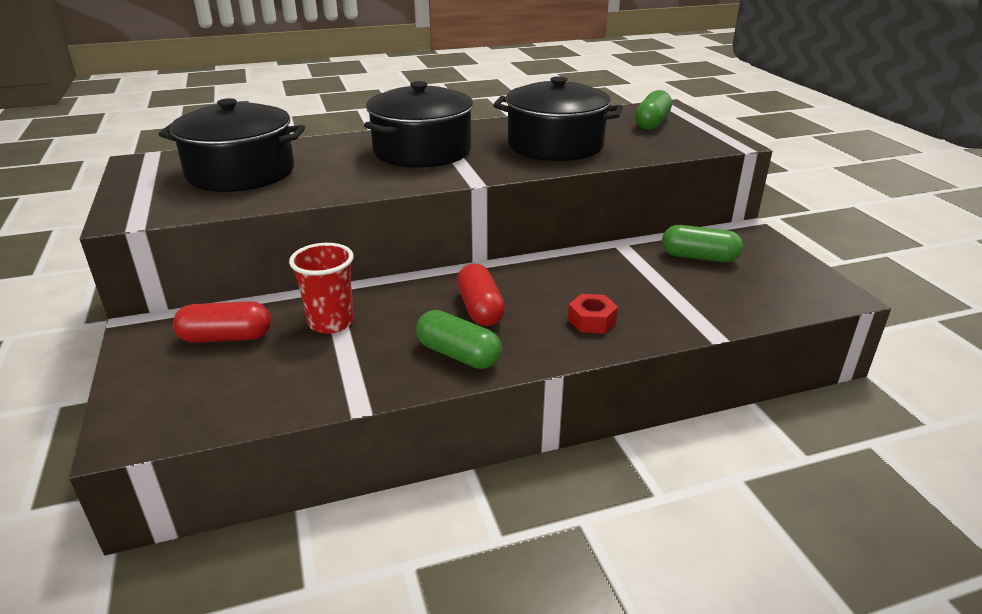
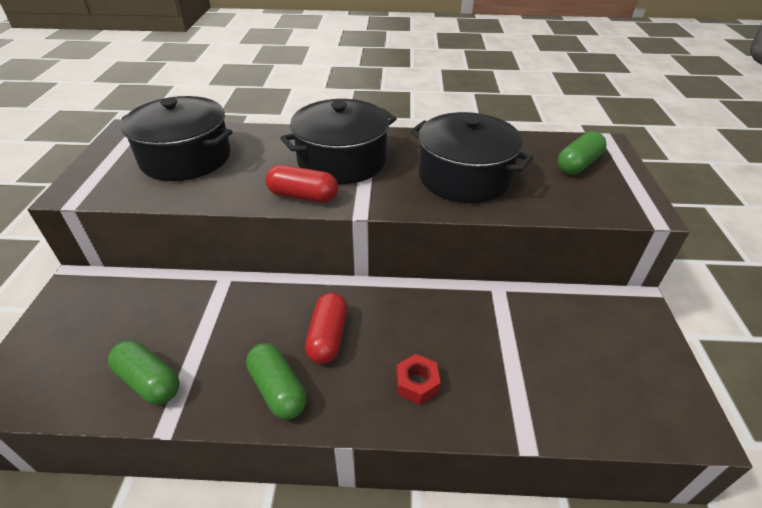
camera: 20 degrees right, 10 degrees up
red capsule [173,301,271,343] -> red capsule moved to [266,165,338,203]
red cup [289,243,354,334] -> none
green capsule [662,225,743,262] -> green capsule moved to [108,341,180,405]

